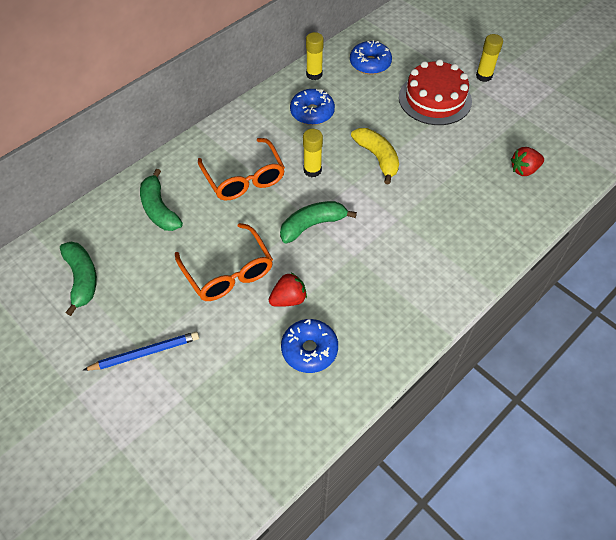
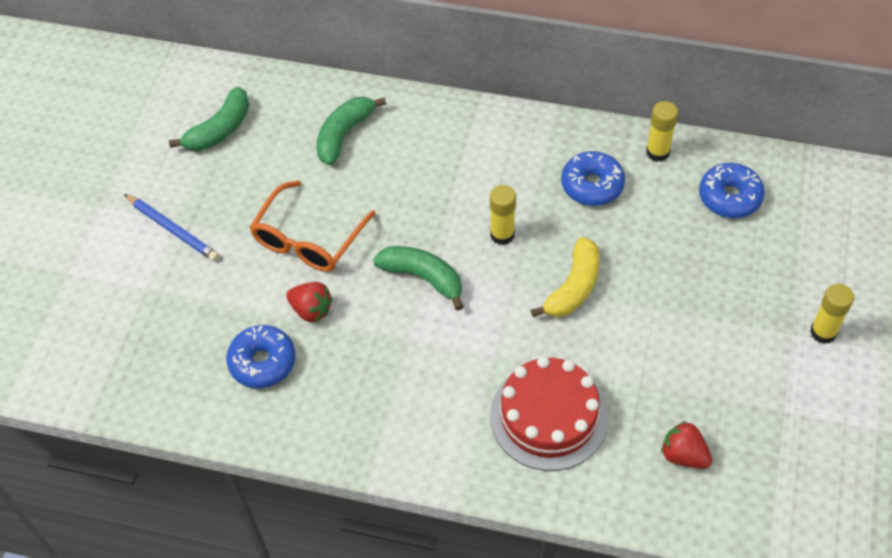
camera: 60 degrees right, 0 degrees up
orange glasses [198,138,285,200] -> none
red cake [399,59,472,125] -> red cake moved to [490,356,608,471]

